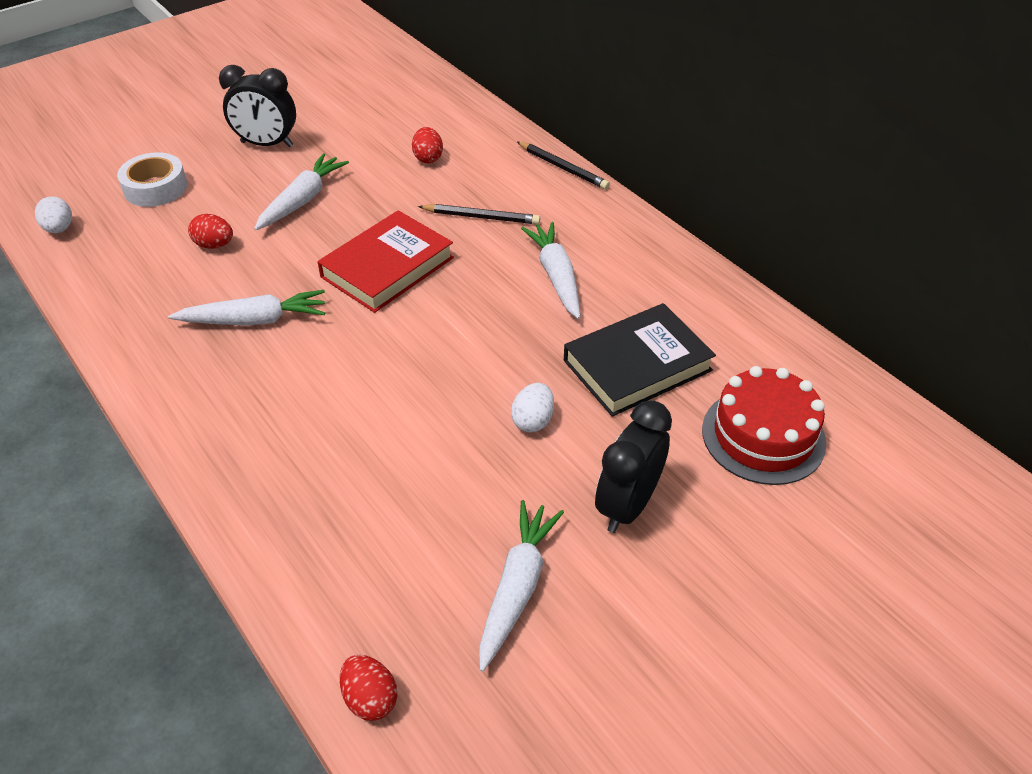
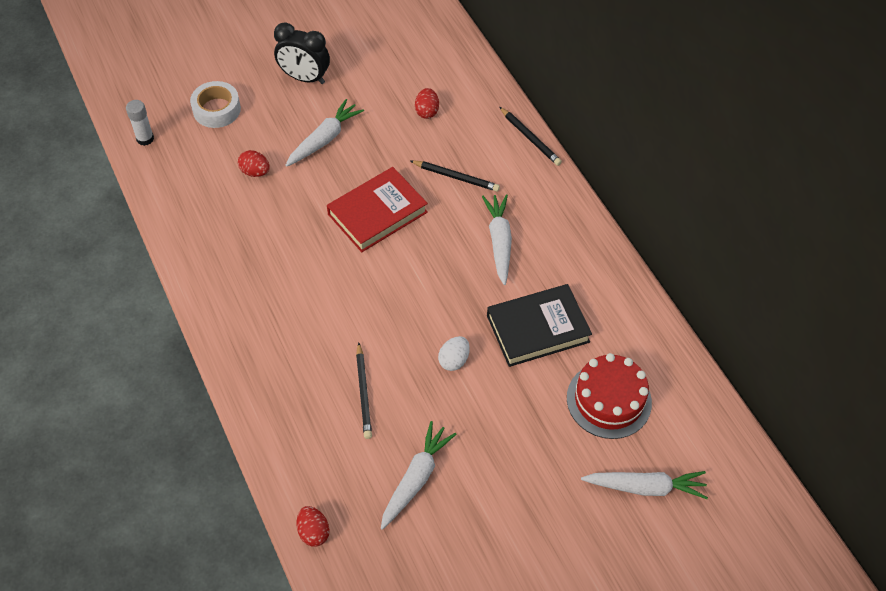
camera: 10 degrees right, 10 degrees up
white egg [35,196,72,233] -> white glue stick [126,100,154,146]
white carrot [168,290,325,326] -> white carrot moved to [581,471,708,499]
black clock [595,400,672,533] -> none
none -> black pencil [356,342,372,439]

